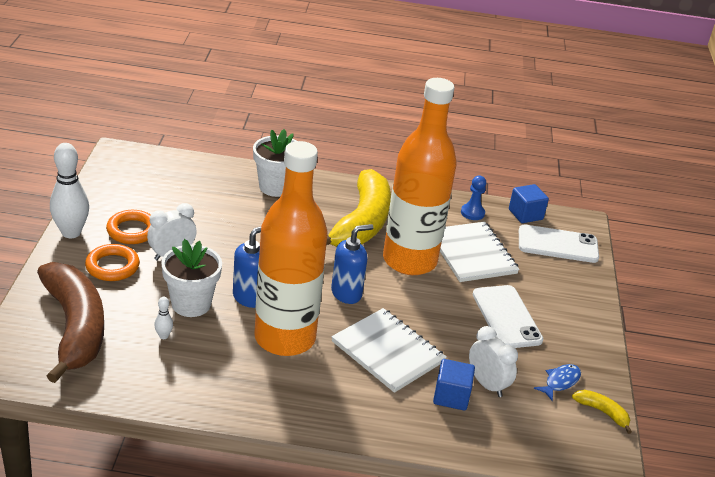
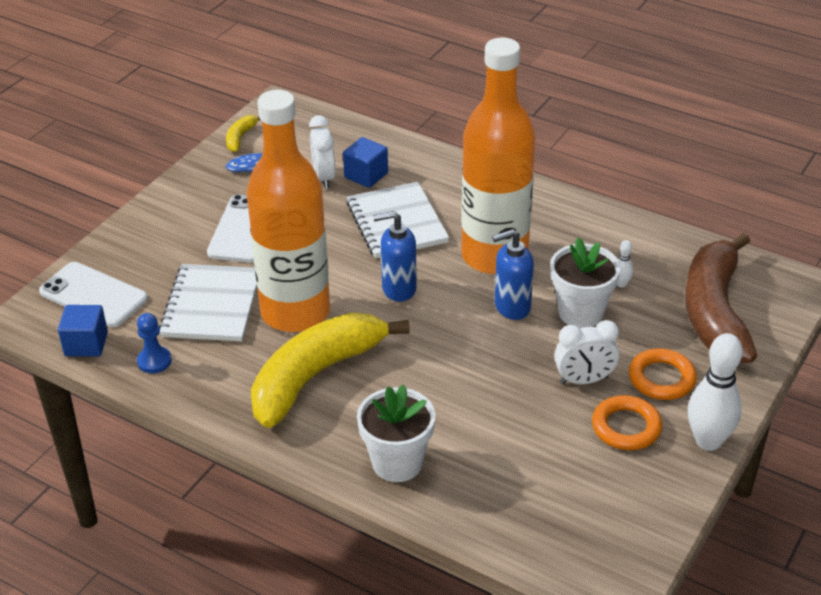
camera: 150 degrees left, 5 degrees up
yellow banana [572,390,632,434] -> yellow banana turned 45 degrees clockwise [226,115,260,152]

